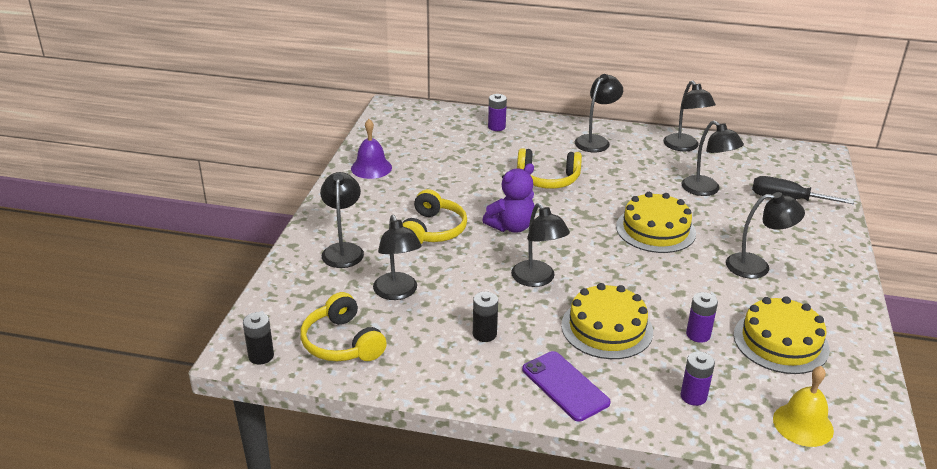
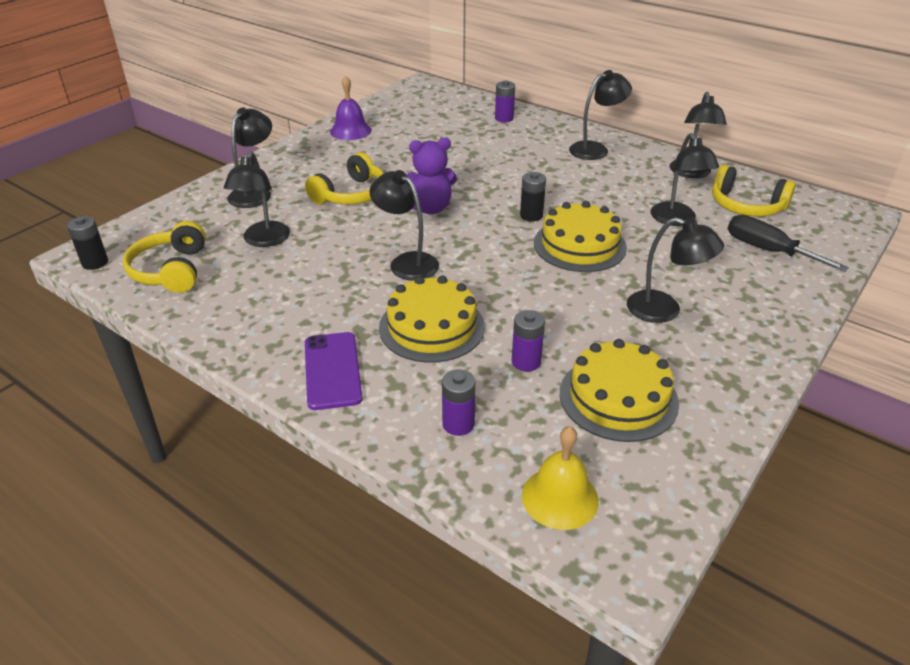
camera: 25 degrees right, 5 degrees up
black battery [473,291,498,342] -> black battery moved to [520,172,546,222]
black lamp [511,203,570,287] -> black lamp turned 135 degrees clockwise [370,170,439,281]
yellow headphones [517,148,582,189] -> yellow headphones moved to [712,165,796,217]

